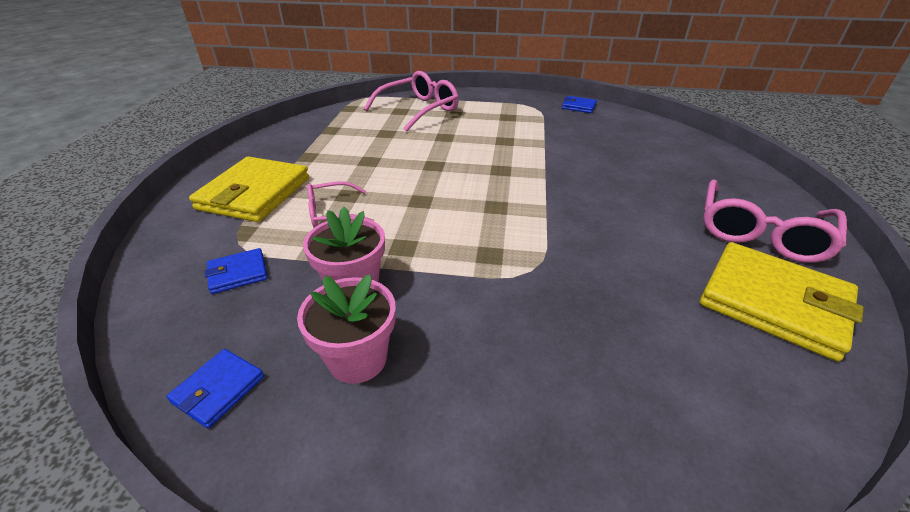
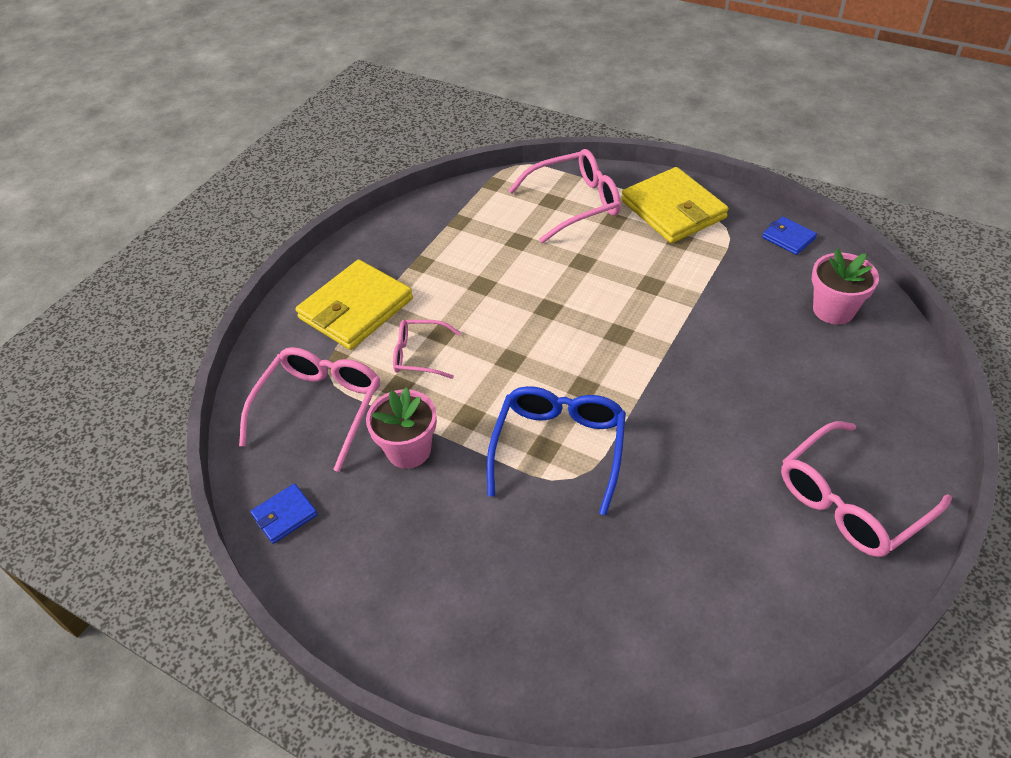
camera: 25 degrees right, 10 degrees up
blue wallet [205,248,268,294] -> pink glasses [239,347,380,472]
pink flower pot [297,274,396,384] -> pink flower pot moved to [812,249,879,324]
yellow wallet [700,242,864,361] -> yellow wallet moved to [622,167,729,243]
none -> blue glasses [487,386,626,516]

